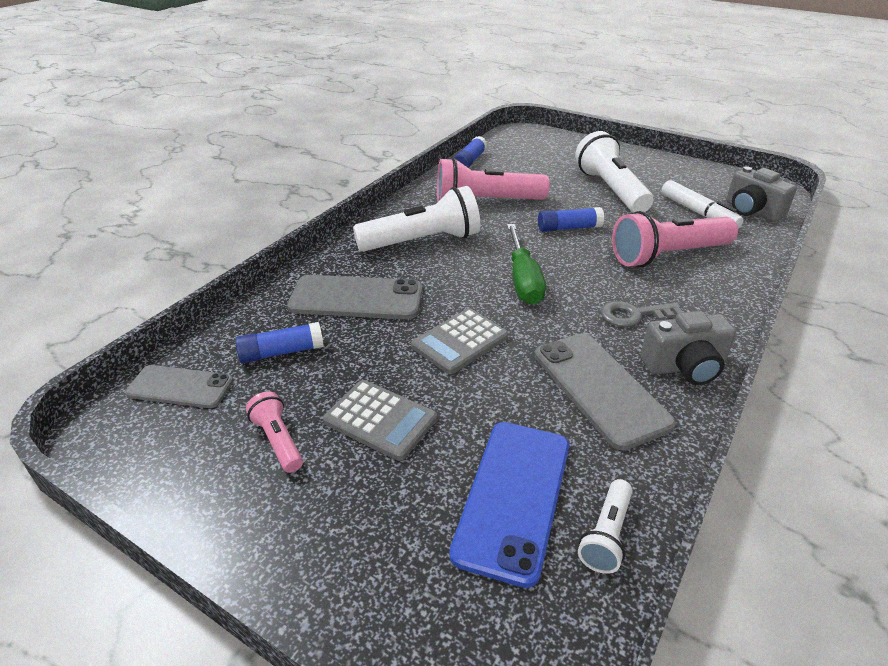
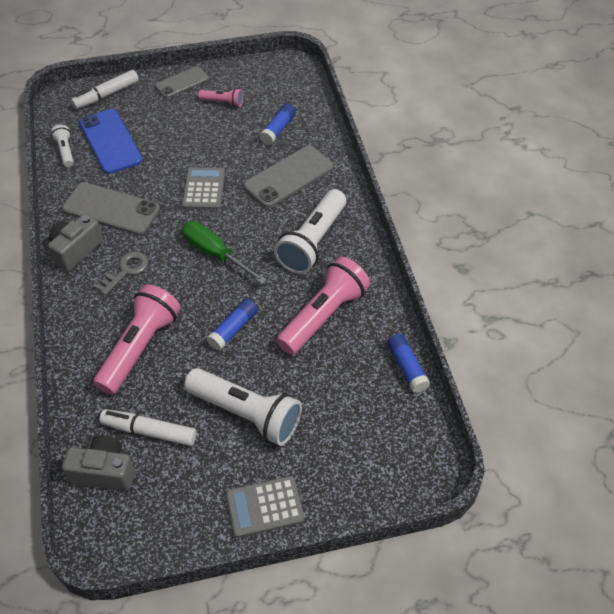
camera: 135 degrees right, 15 degrees up
grey phone [125,365,233,408] -> grey phone moved to [155,66,209,98]
grey calculator [323,380,437,461] -> grey calculator moved to [226,476,304,538]
none -> white marker [71,70,139,109]

